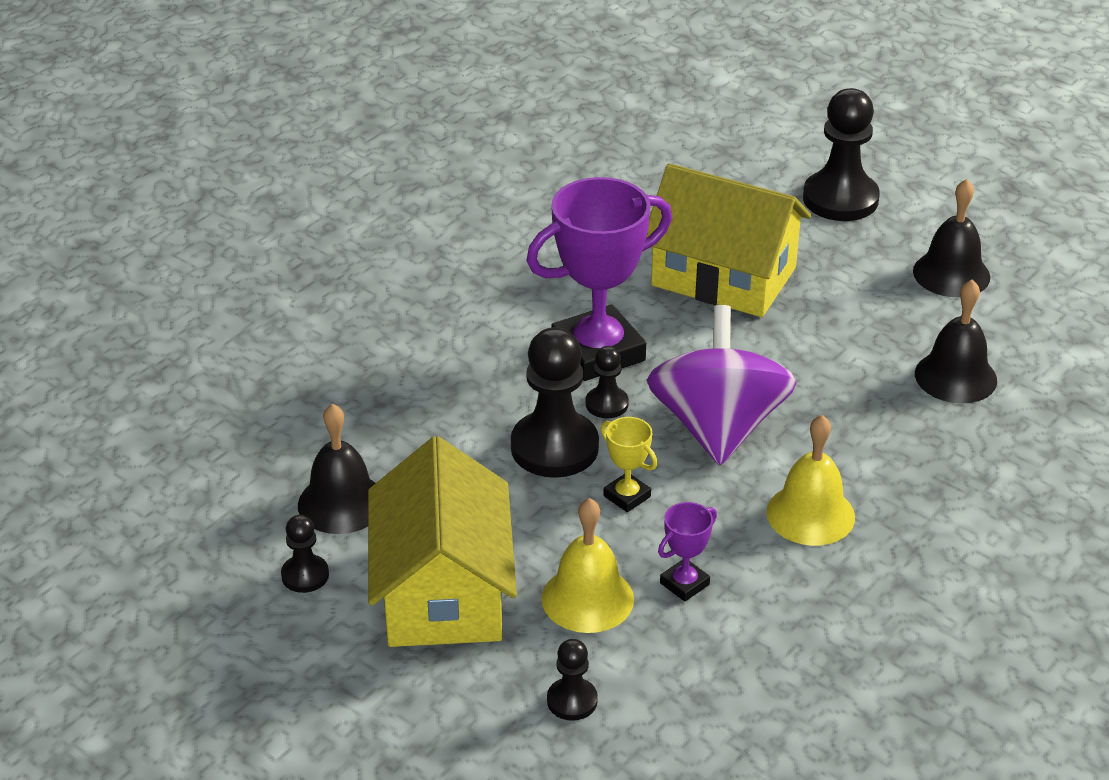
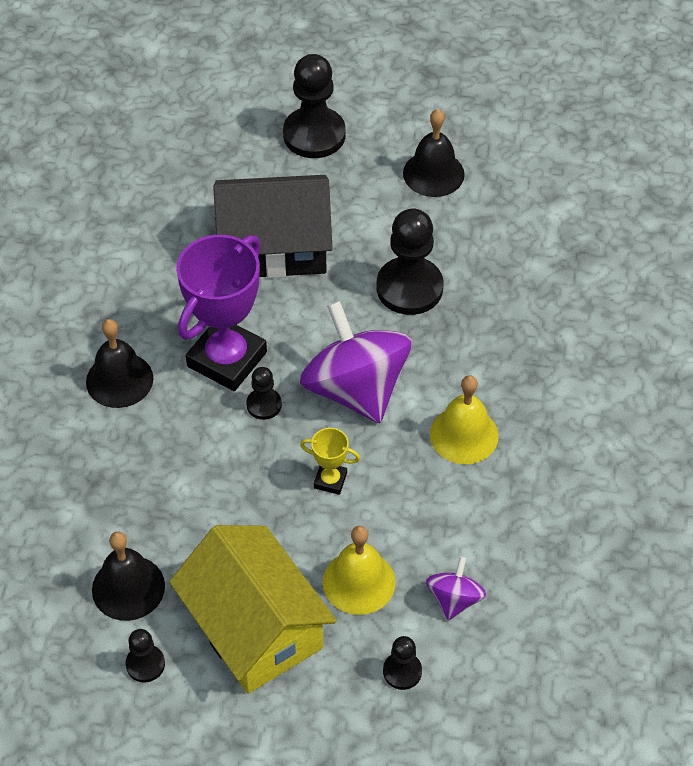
camera: 30 degrees left, 15 degrees up
black pawn [511,327,599,478] -> black pawn moved to [377,208,443,315]
yellow house [647,164,811,317] -> black house [213,175,333,278]
purple trophy [658,502,717,601] -> none
black bell [915,280,997,404] -> black bell moved to [86,319,154,408]
none -> purple spinning top [426,556,486,621]

